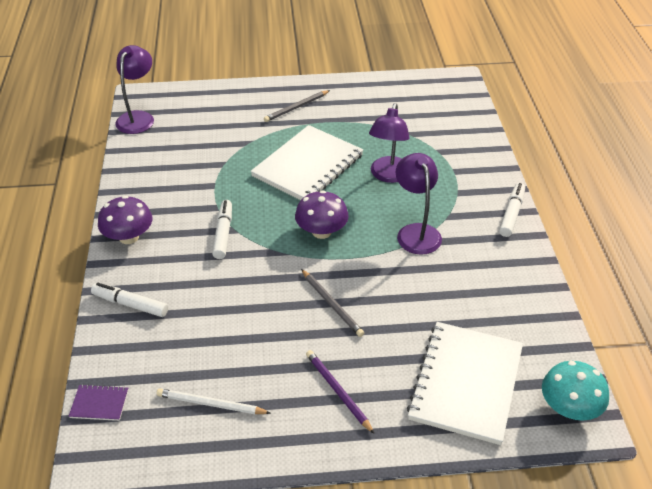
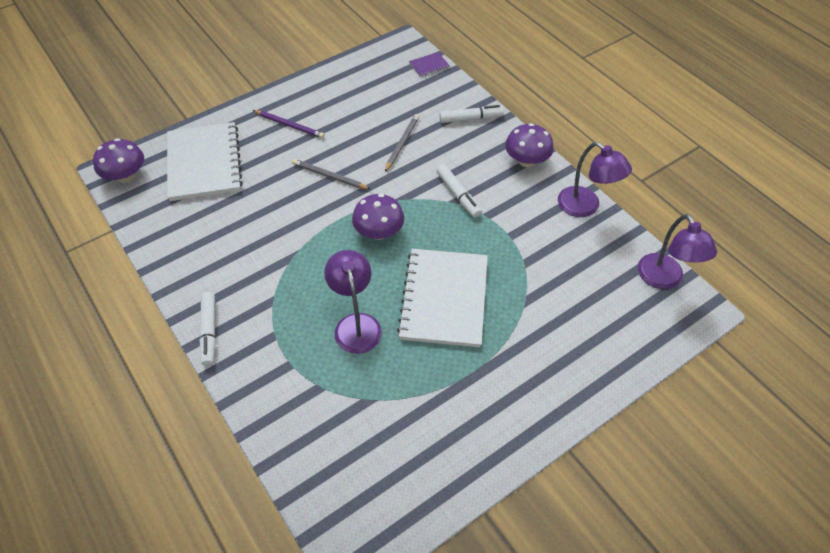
camera: 150 degrees right, 10 degrees up
white pencil [157,388,270,414] -> none
grey pencil [264,90,330,122] -> grey pencil moved to [385,114,419,172]
purple lamp [396,153,442,255] -> purple lamp moved to [558,142,632,217]
turquoise mushroom [542,361,609,421] -> purple mushroom [93,138,144,183]

